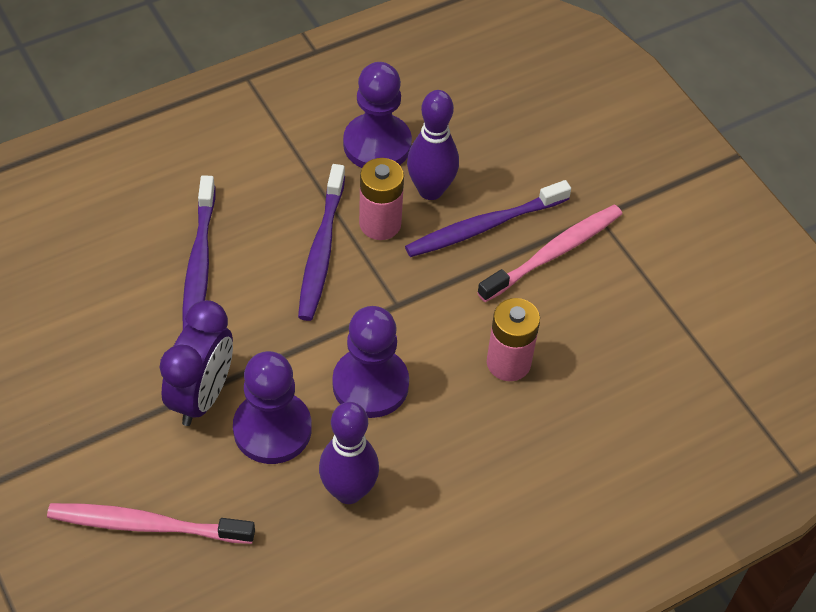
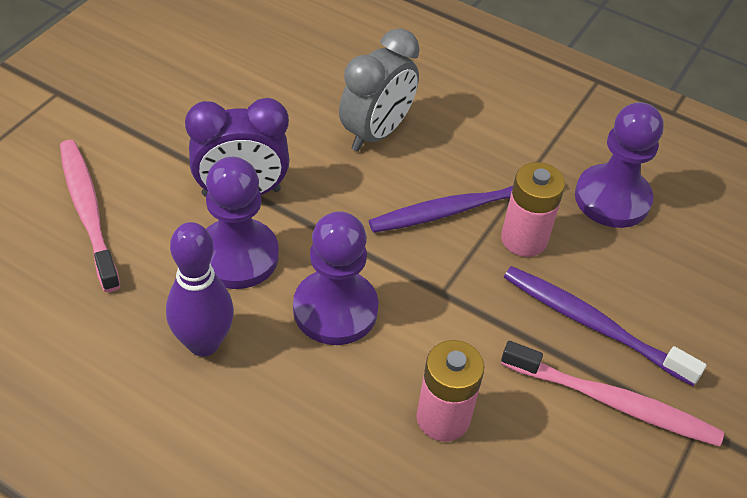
camera: 60 degrees right, 5 degrees down
purple toothbrush [183,175,215,329] -> grey clock [339,28,419,152]
purple bowling pin [407,90,459,200] -> none

